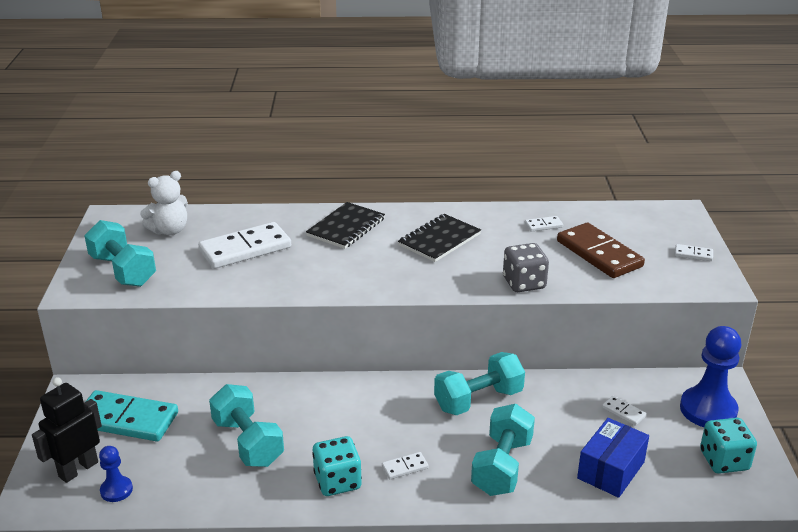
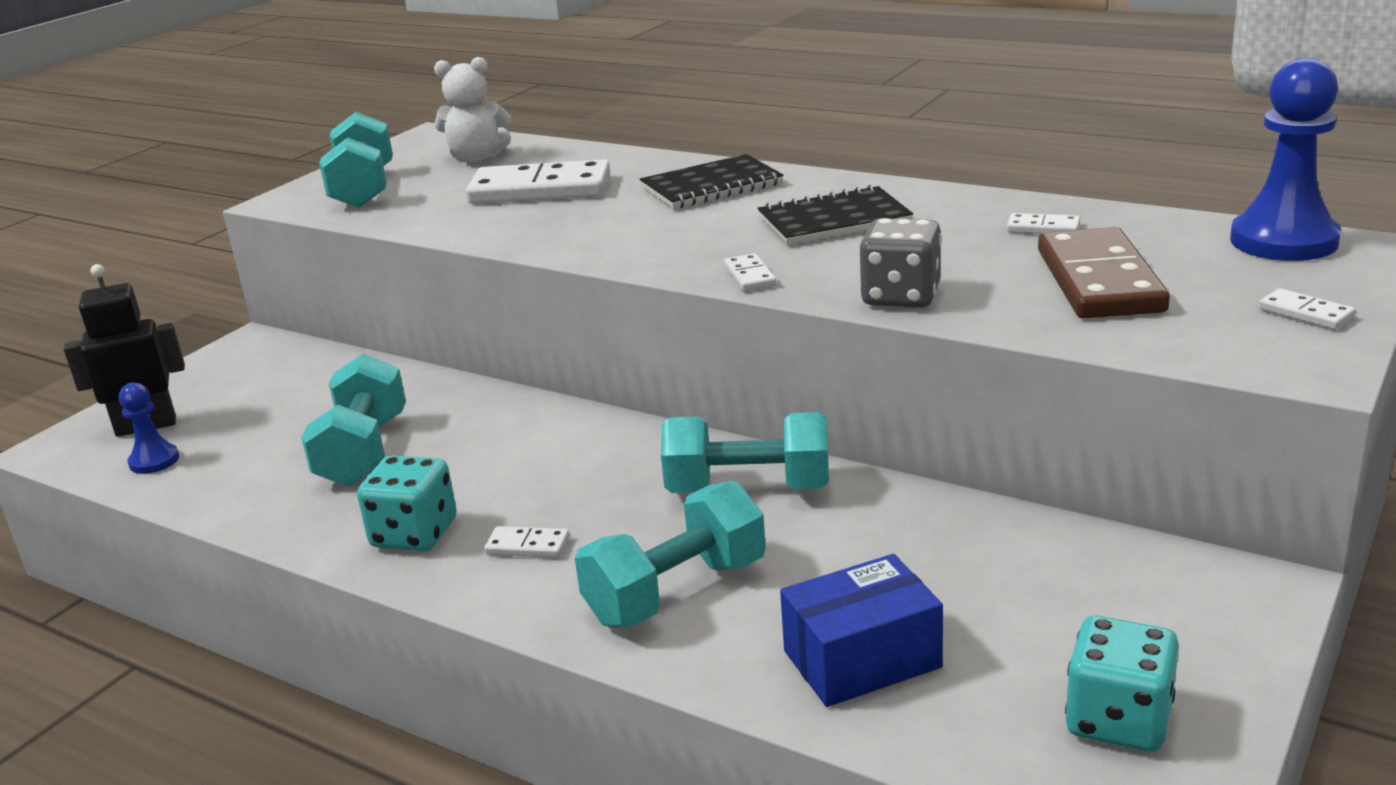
camera: 35 degrees right, 5 degrees down
turquoise domino [85,390,178,441] -> none
white domino [602,396,647,426] -> white domino moved to [724,253,776,291]
blue pawn [680,326,741,427] -> blue pawn moved to [1230,58,1341,261]

